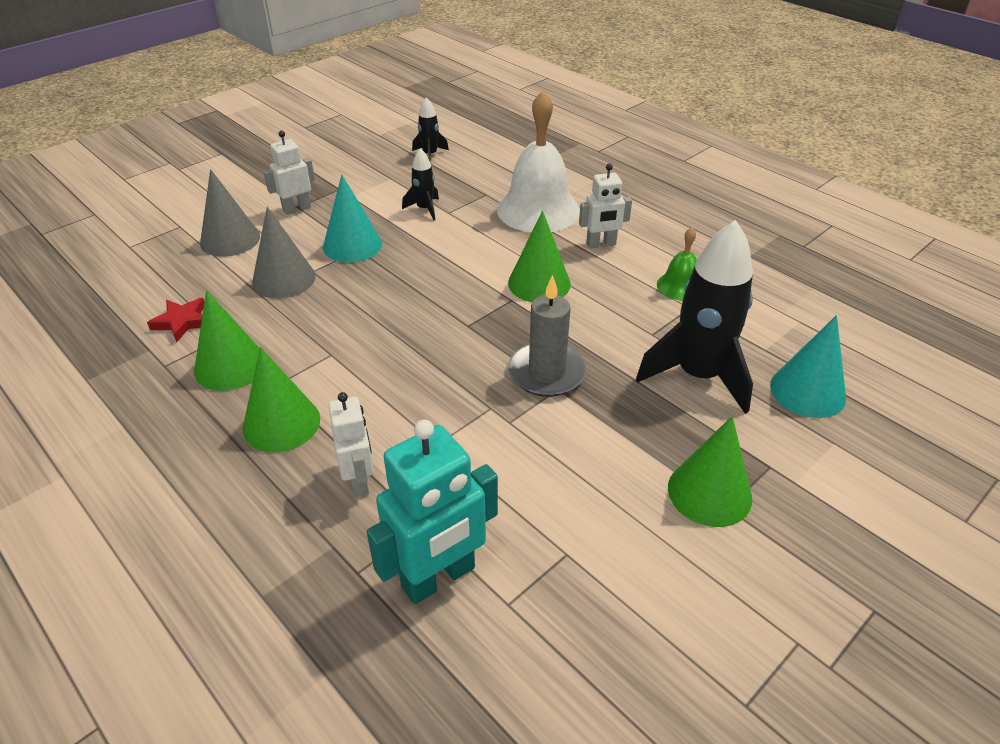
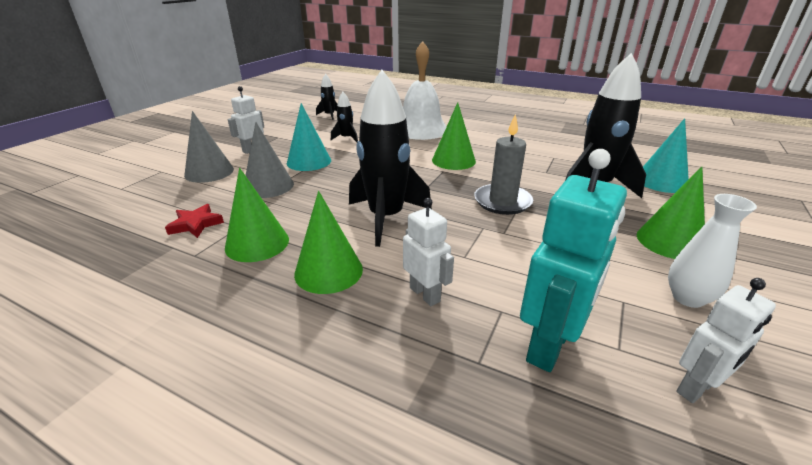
camera: 20 degrees left, 10 degrees down
white robot [579,163,632,249] -> white robot moved to [676,278,776,403]
green bell [657,227,697,301] -> none
none -> black rocket [349,70,432,247]
none -> white vase [668,194,757,308]

